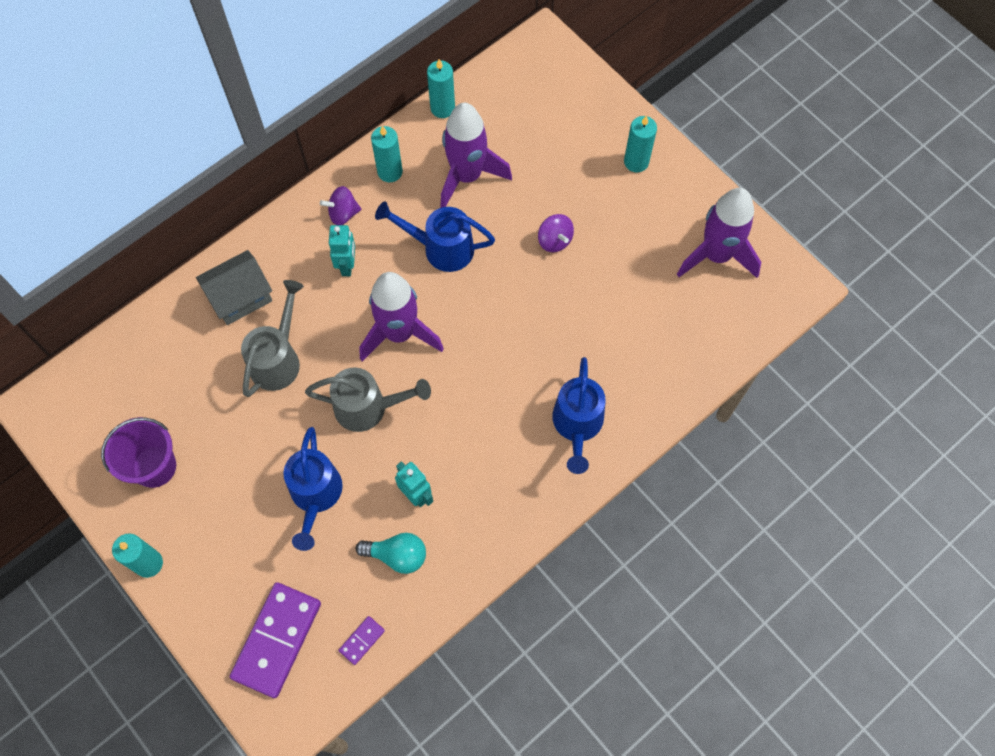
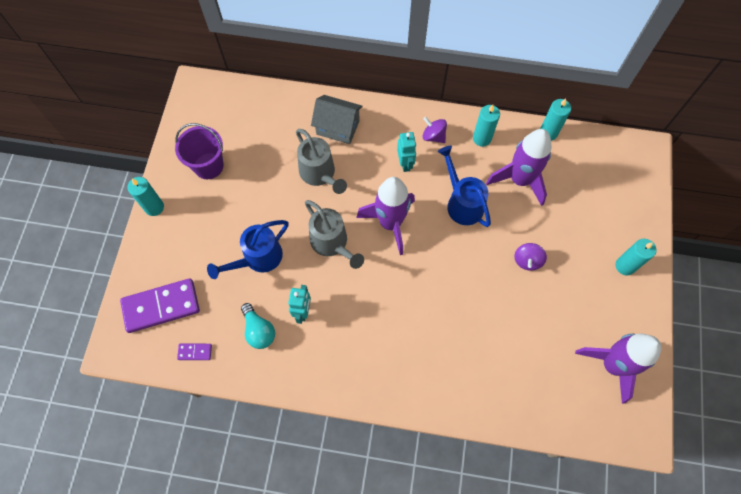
camera: 50 degrees right, 0 degrees up
grey watering can [241,280,304,397] -> grey watering can turned 75 degrees clockwise [296,129,347,194]
turquoise robot [329,225,355,276] -> turquoise robot turned 60 degrees counterclockwise [397,132,416,172]
blue watering can [552,357,606,474] -> none

